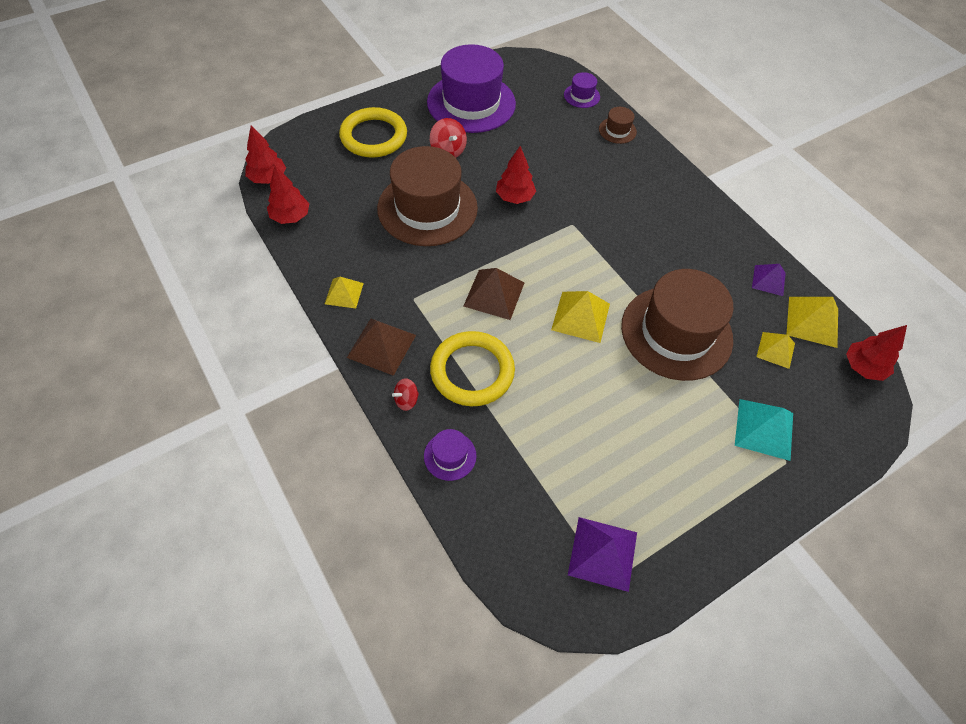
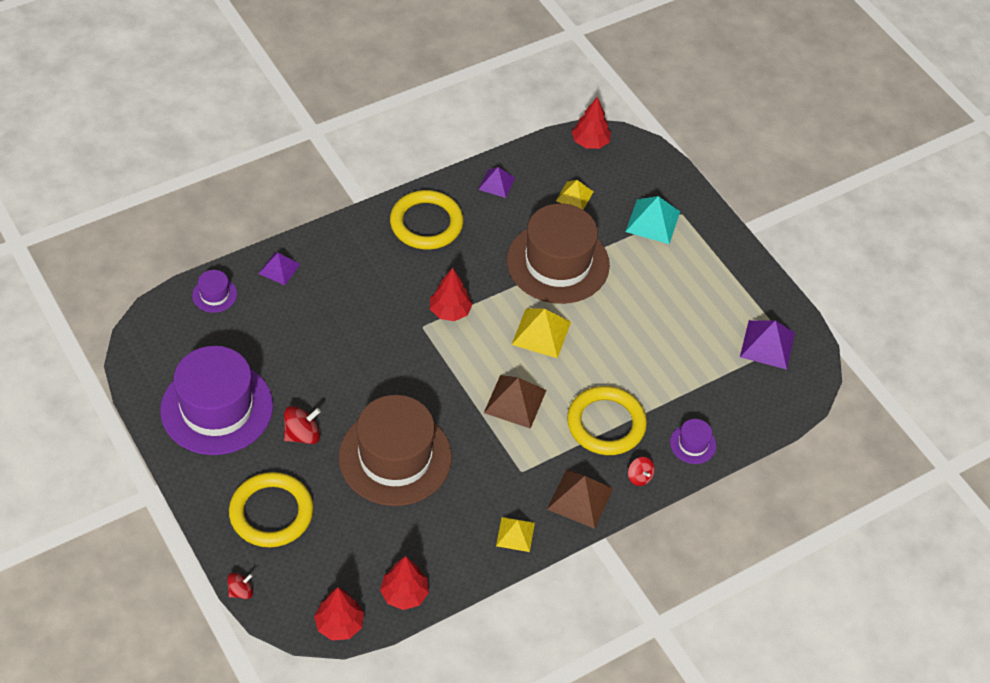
camera: 90 degrees left, 5 degrees down
red tree [496,146,536,204] -> red tree moved to [430,268,473,321]
brown hat [599,107,637,144] -> purple pyramid [259,253,300,285]
yellow pyramid [786,297,838,348] -> none
none -> red spinning top [227,573,253,599]
none -> yellow ring [390,190,464,249]

